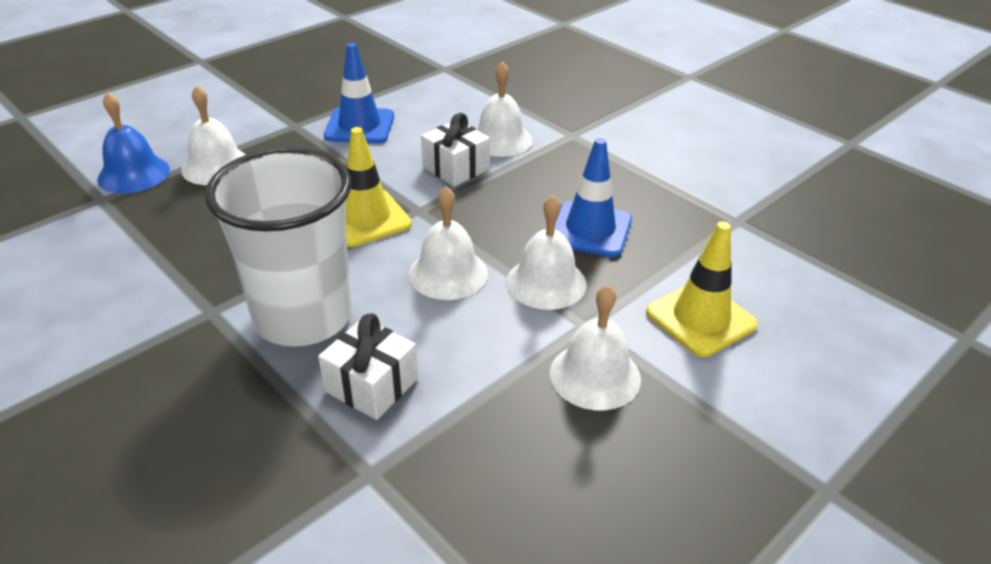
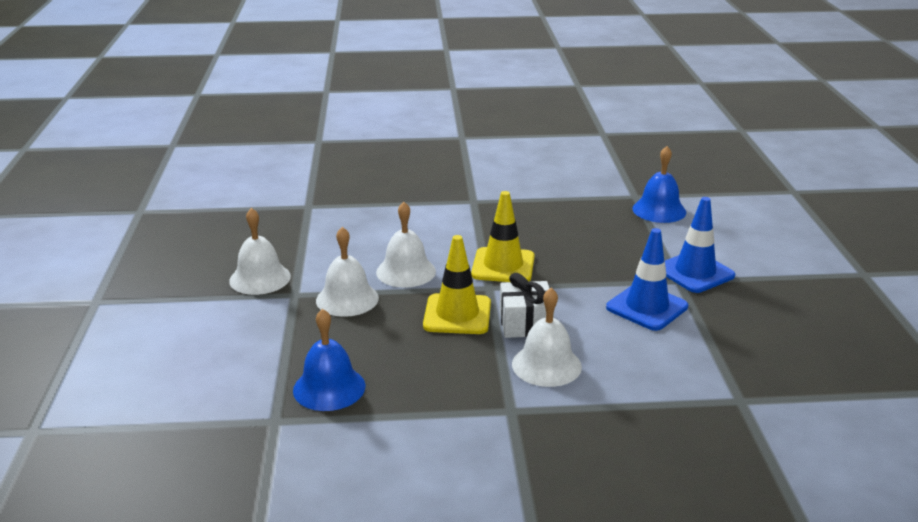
camera: 130 degrees right, 10 degrees down
white bell [181,85,246,185] -> none
white cup [205,147,352,347] -> none
white gift [318,313,418,420] -> none
blue traffic cone [555,138,632,257] -> blue traffic cone moved to [665,197,735,293]
yellow traffic cone [646,221,758,357] -> yellow traffic cone moved to [423,235,491,334]
none -> blue bell [293,308,365,411]

